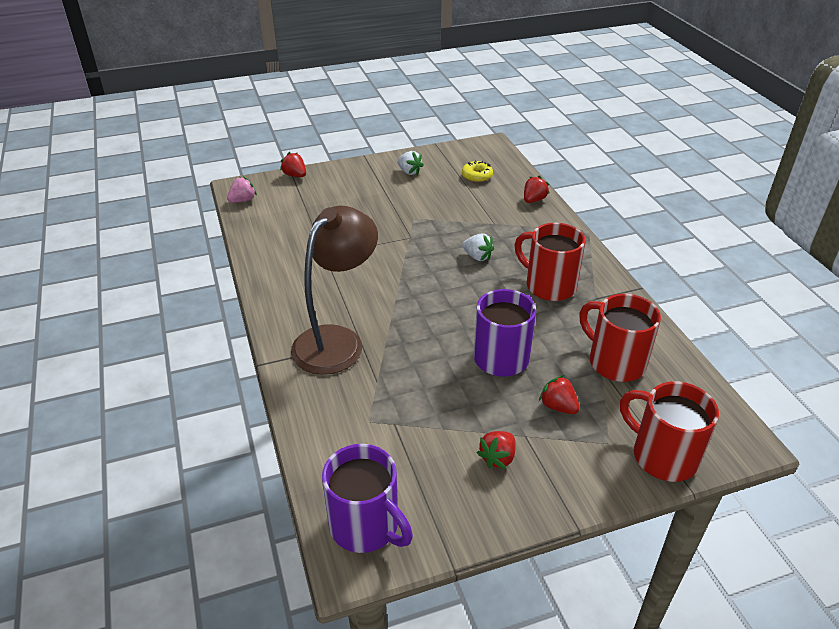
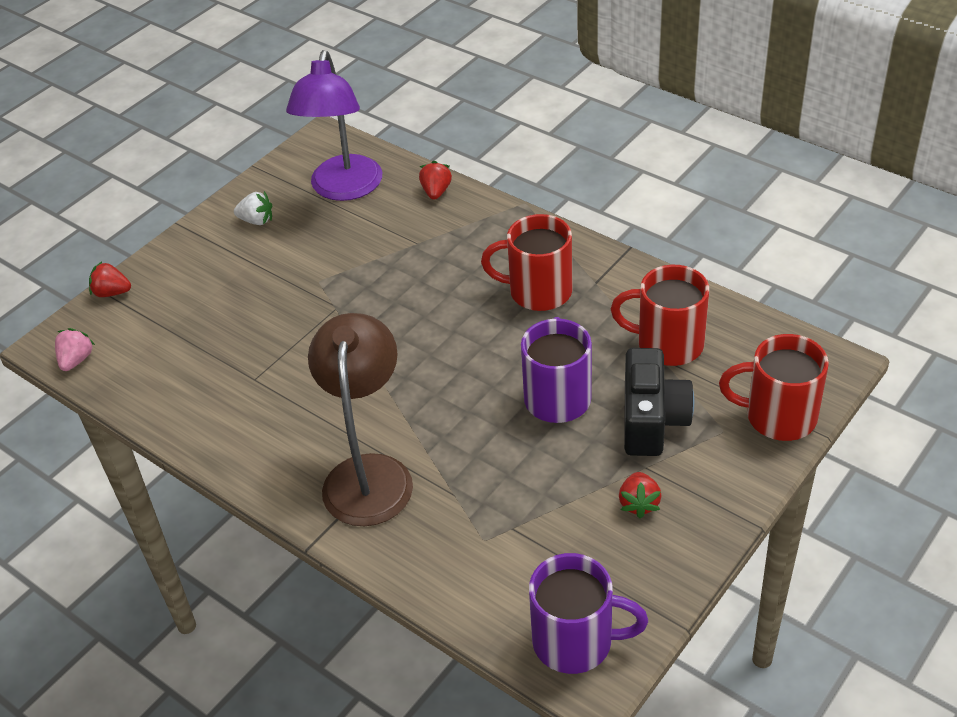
camera: 30 degrees left, 5 degrees up
yellow donut [462,161,493,182] -> purple lamp [286,50,382,201]
white strawberry [462,234,494,261] -> none
red strawberry [539,375,580,414] -> black camera [624,348,694,456]

